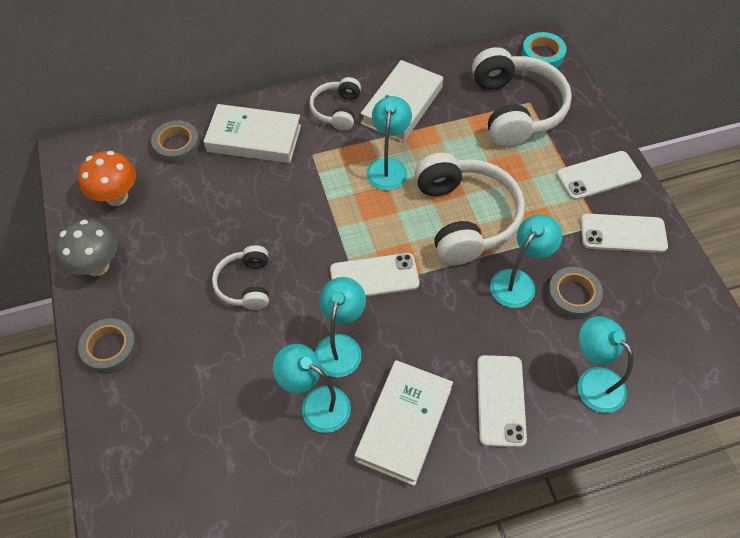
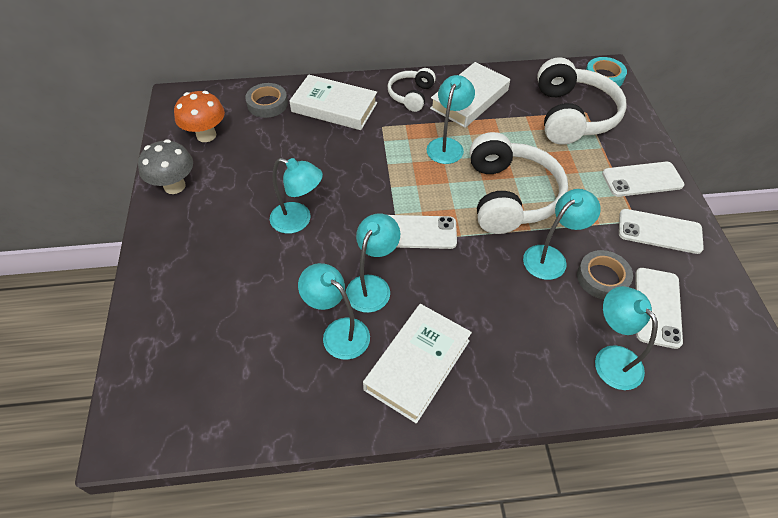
camera: 10 degrees right, 5 degrees down
grey tape [78,318,138,374] -> none
white headphones [212,245,269,310] -> turquoise lamp [270,158,323,234]
white phone [477,355,527,448] -> white phone moved to [635,268,683,349]

